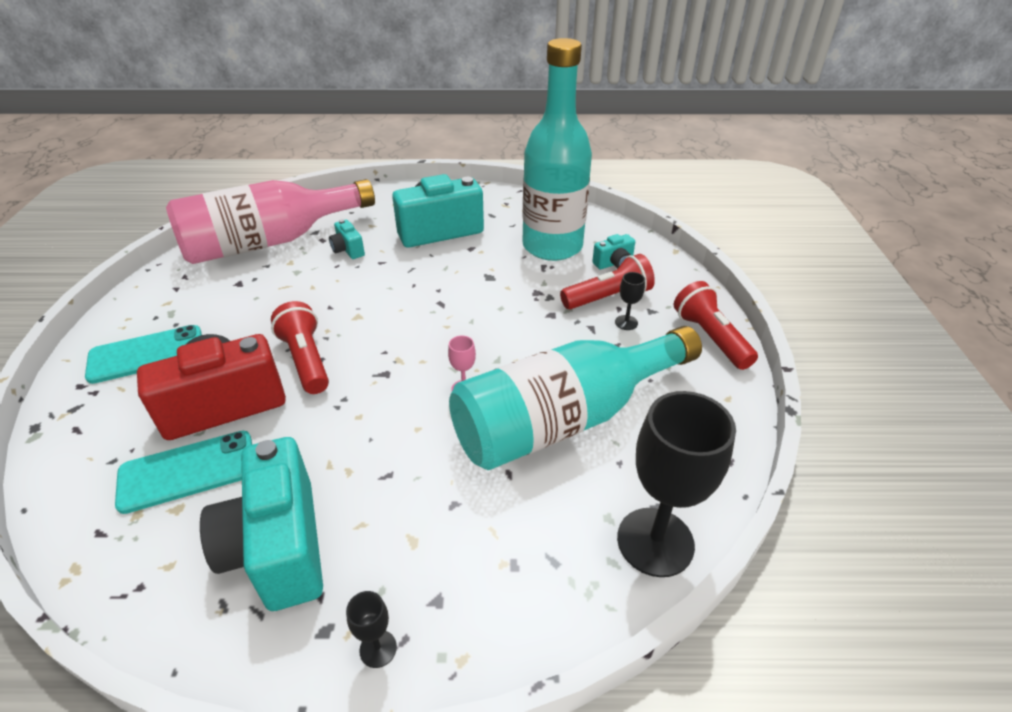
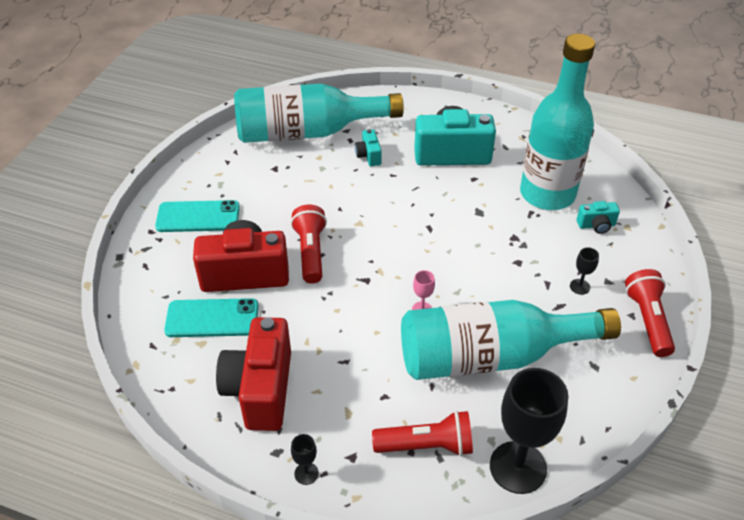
camera: 20 degrees right, 5 degrees up
pink bottle [166,179,375,264] -> turquoise bottle [234,84,404,143]
turquoise camera [200,437,323,611] -> red camera [216,317,291,431]
red flashlight [560,254,655,310] -> red flashlight moved to [372,411,473,456]

